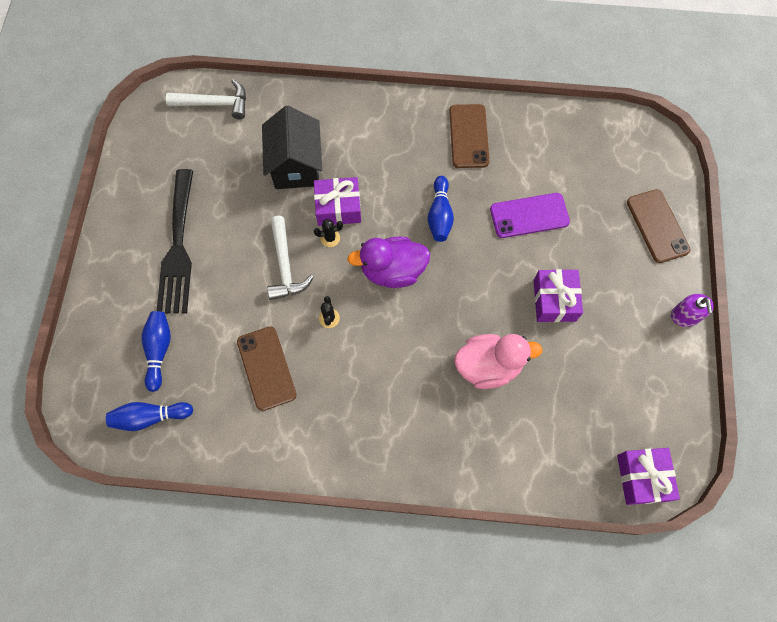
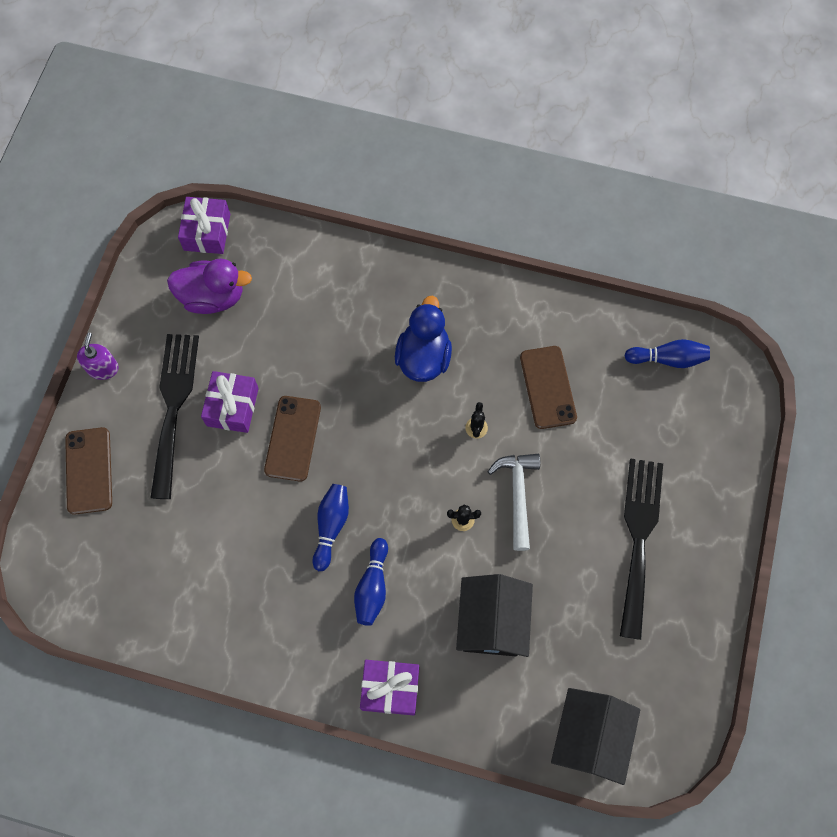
camera: 170 degrees left, 0 degrees up
blue bowling pin [141,311,171,392] -> blue bowling pin moved to [354,538,388,626]
white hammer [166,80,246,120] -> black house [551,688,640,785]
purple gift [314,177,361,226] -> purple gift moved to [360,660,419,716]
purple duck [347,237,430,288] -> purple duck moved to [167,259,252,314]
brown phone [449,104,489,168] -> brown phone moved to [264,396,321,482]
pink duck [454,334,543,389] -> none
purple phone [490,193,570,238] -> none
none -> black fork [150,334,199,499]
none -> blue duck [395,296,452,382]

